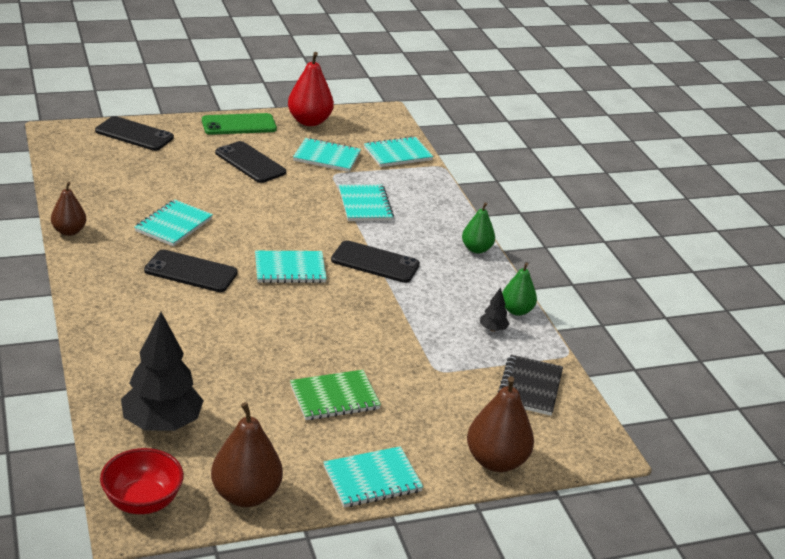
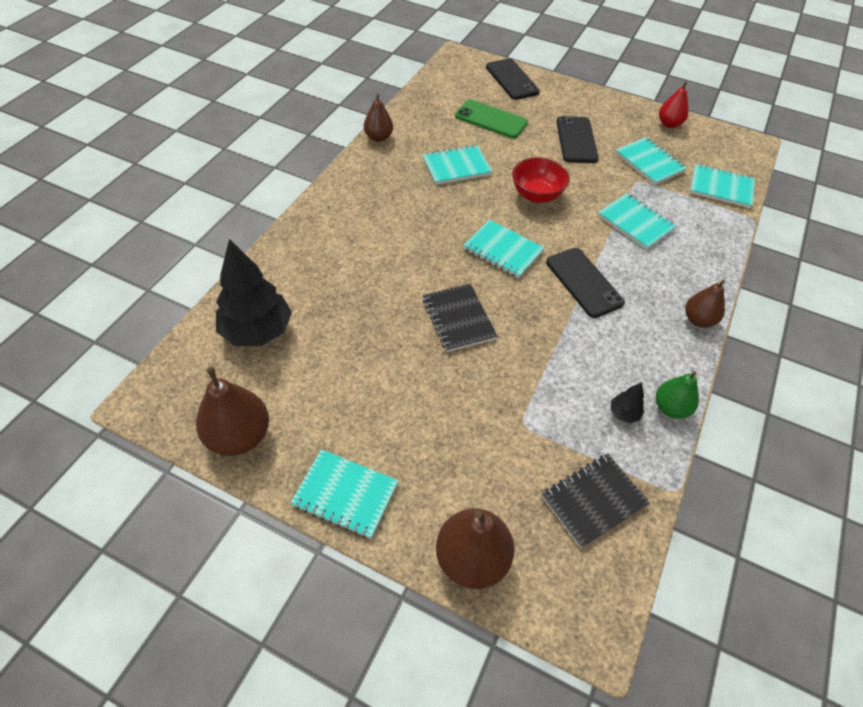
camera: 45 degrees right, 20 degrees up
red bowl [100,448,184,514] -> red bowl moved to [512,157,570,203]
black phone [144,250,238,292] -> none
green phone [202,113,277,135] -> green phone moved to [455,99,528,138]
red pear [288,52,334,126] -> red pear [659,81,689,128], size x0.63
green notebook [290,370,381,420] -> none
turquoise notebook [339,185,394,221] -> turquoise notebook turned 75 degrees counterclockwise [598,193,676,250]
green pear [462,202,495,254] -> brown pear [685,280,725,327]
none -> black notebook [423,284,497,352]

